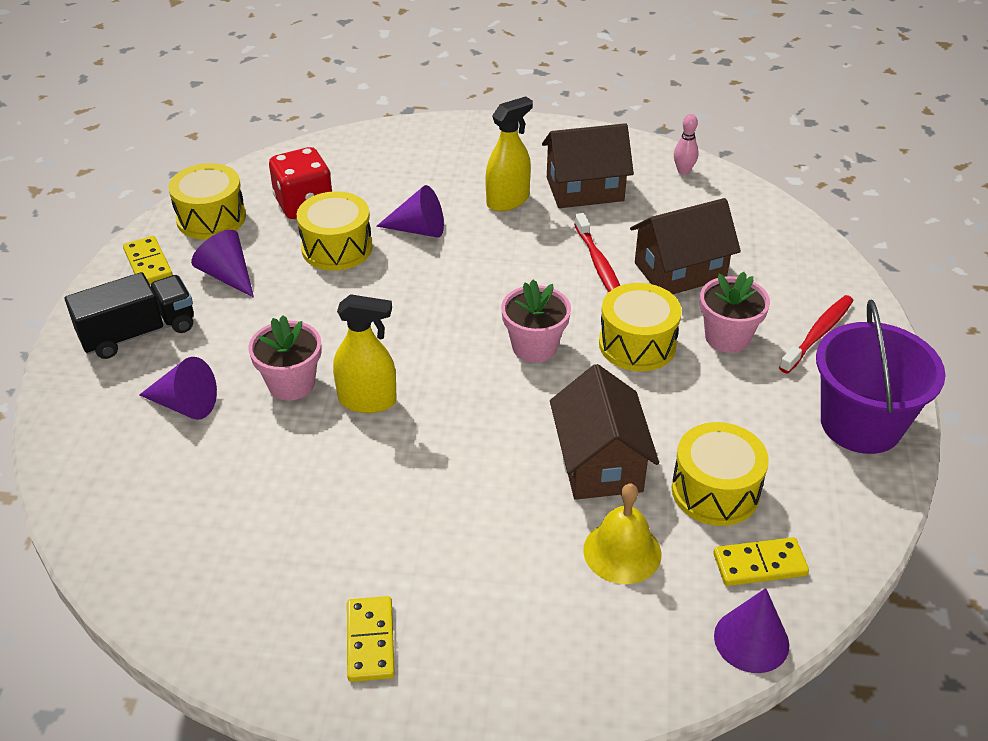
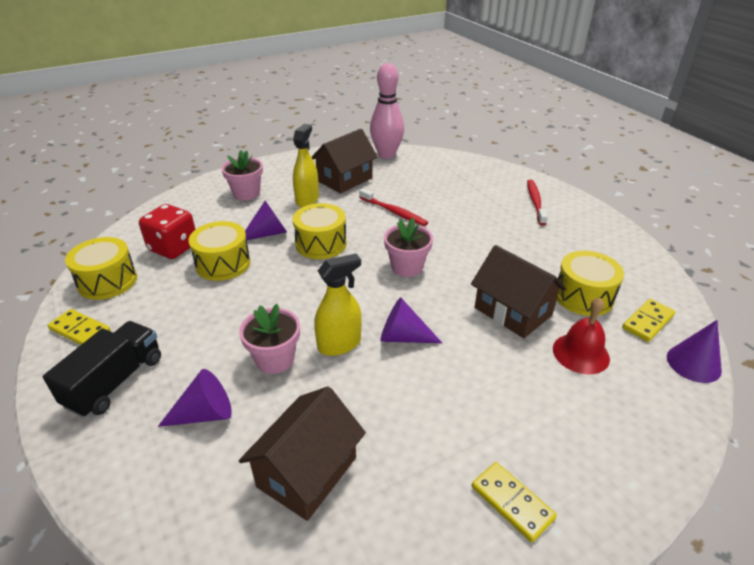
camera: 35 degrees left, 5 degrees down
purple cone [191,230,254,298] -> purple cone moved to [380,297,442,343]
yellow bell [583,484,661,584] -> red bell [553,297,610,374]
yellow drum [599,283,682,371] -> yellow drum moved to [293,203,347,259]
brown house [630,198,741,294] -> brown house moved to [239,386,366,521]
pink bowling pin [674,114,698,175] -> pink bowling pin [370,63,404,159], size x2.25
pink flower pot [700,272,770,353] -> pink flower pot moved to [221,150,263,200]
purple bucket [816,300,946,454] -> none

